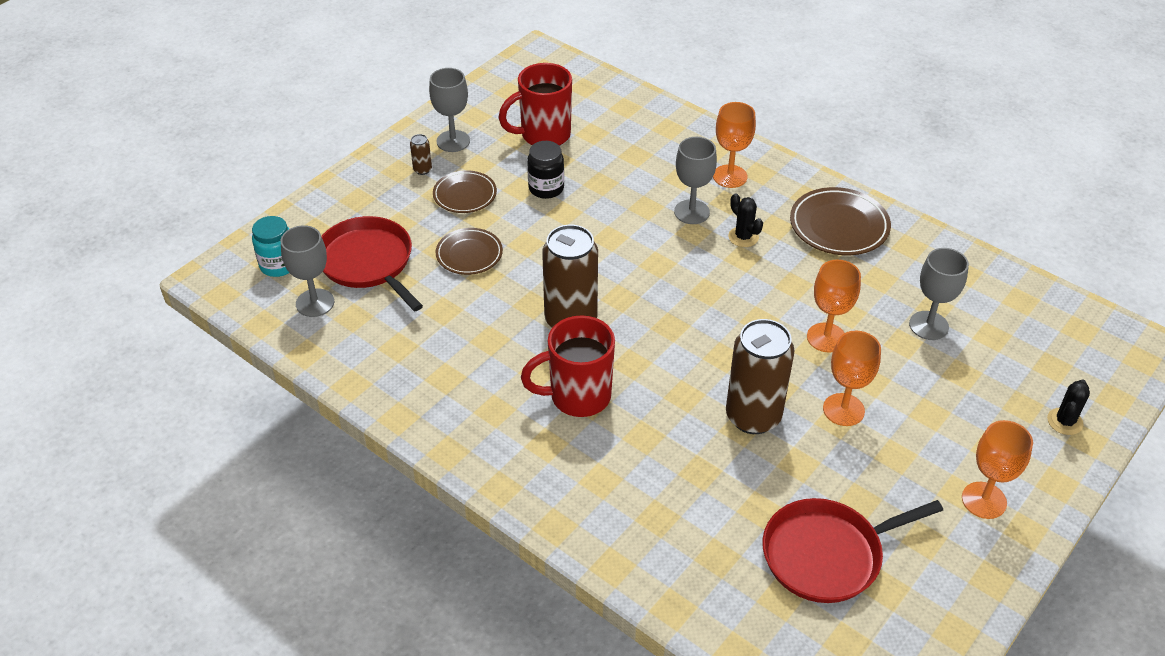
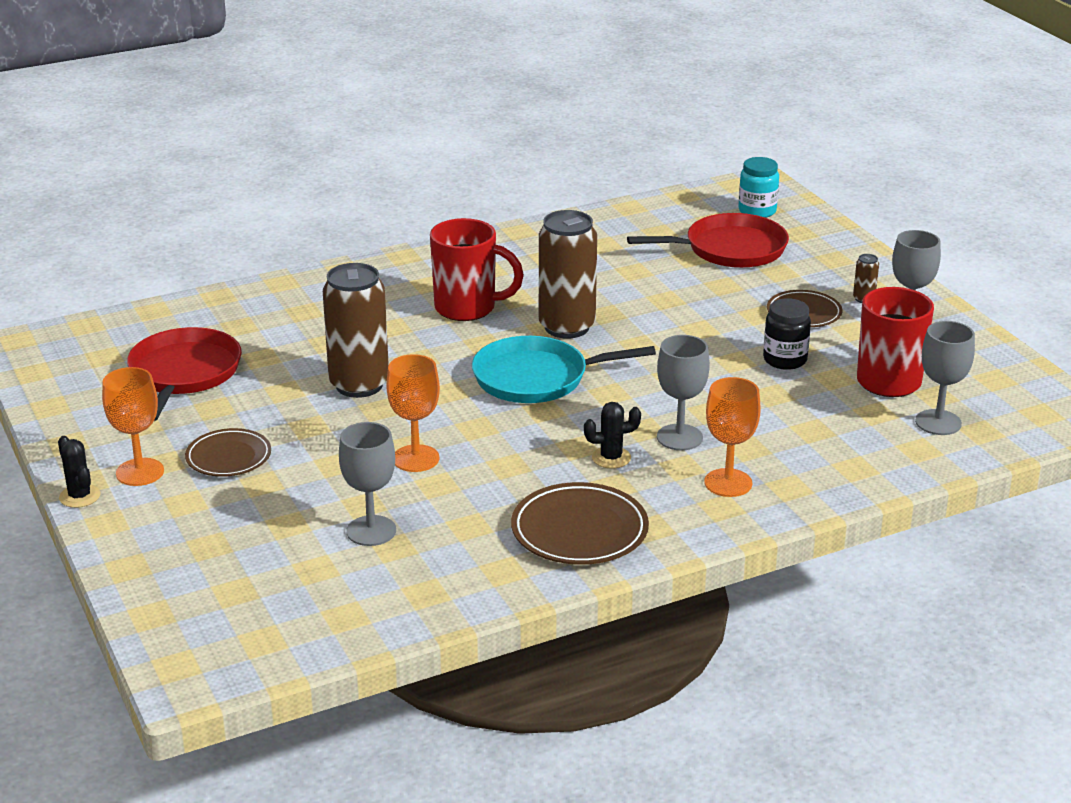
camera: 115 degrees right, 15 degrees down
grey goblet [281,225,334,317] -> grey goblet moved to [915,321,975,435]
brown plate [436,228,503,275] -> brown plate moved to [185,428,271,477]
red mug [521,315,615,417] -> red mug turned 90 degrees clockwise [430,218,524,321]
orange goblet [823,331,881,426] -> none
black cactus [1047,379,1090,435] -> black cactus moved to [58,436,100,508]
none -> turquoise pan [472,336,656,403]

